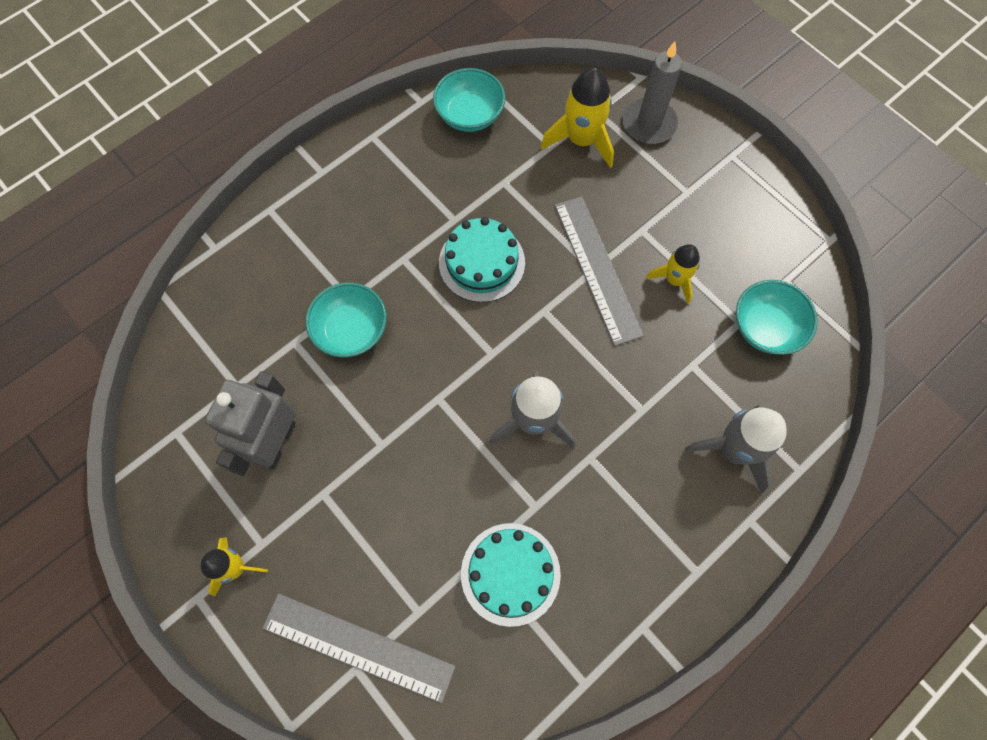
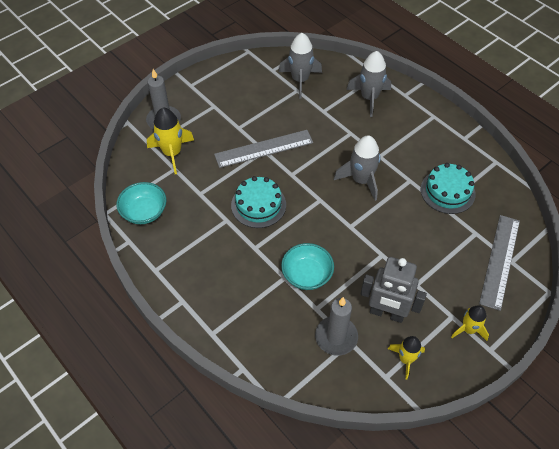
camera: 90 degrees left, 15 degrees down
yellow rocket [646,244,700,304] -> yellow rocket moved to [388,336,425,380]
turquoise bowl [736,280,818,355] -> grey rocket [279,33,322,99]
none -> grey candle [315,297,358,356]

